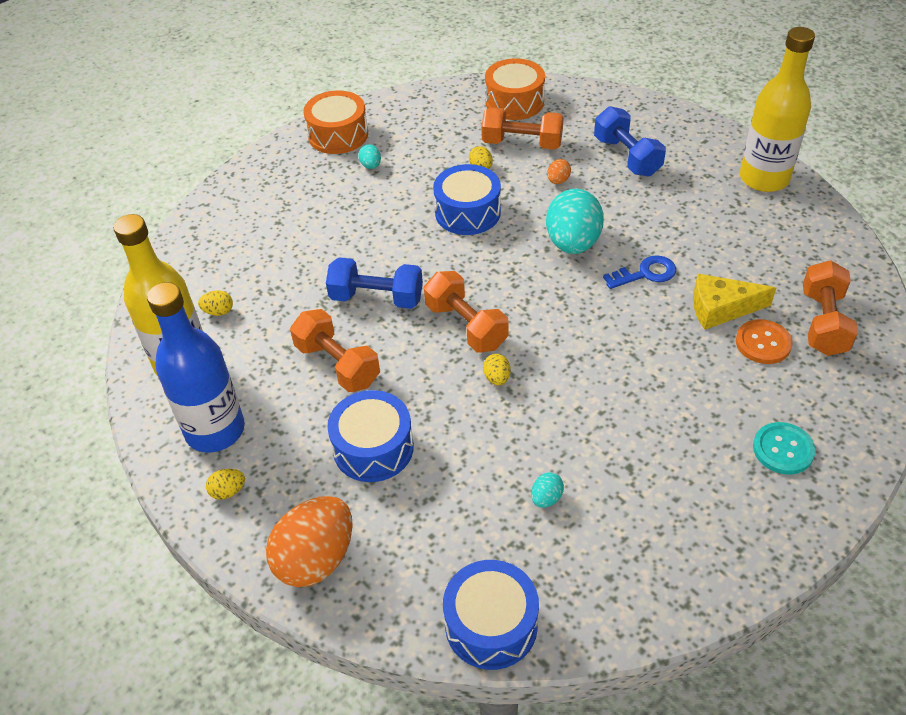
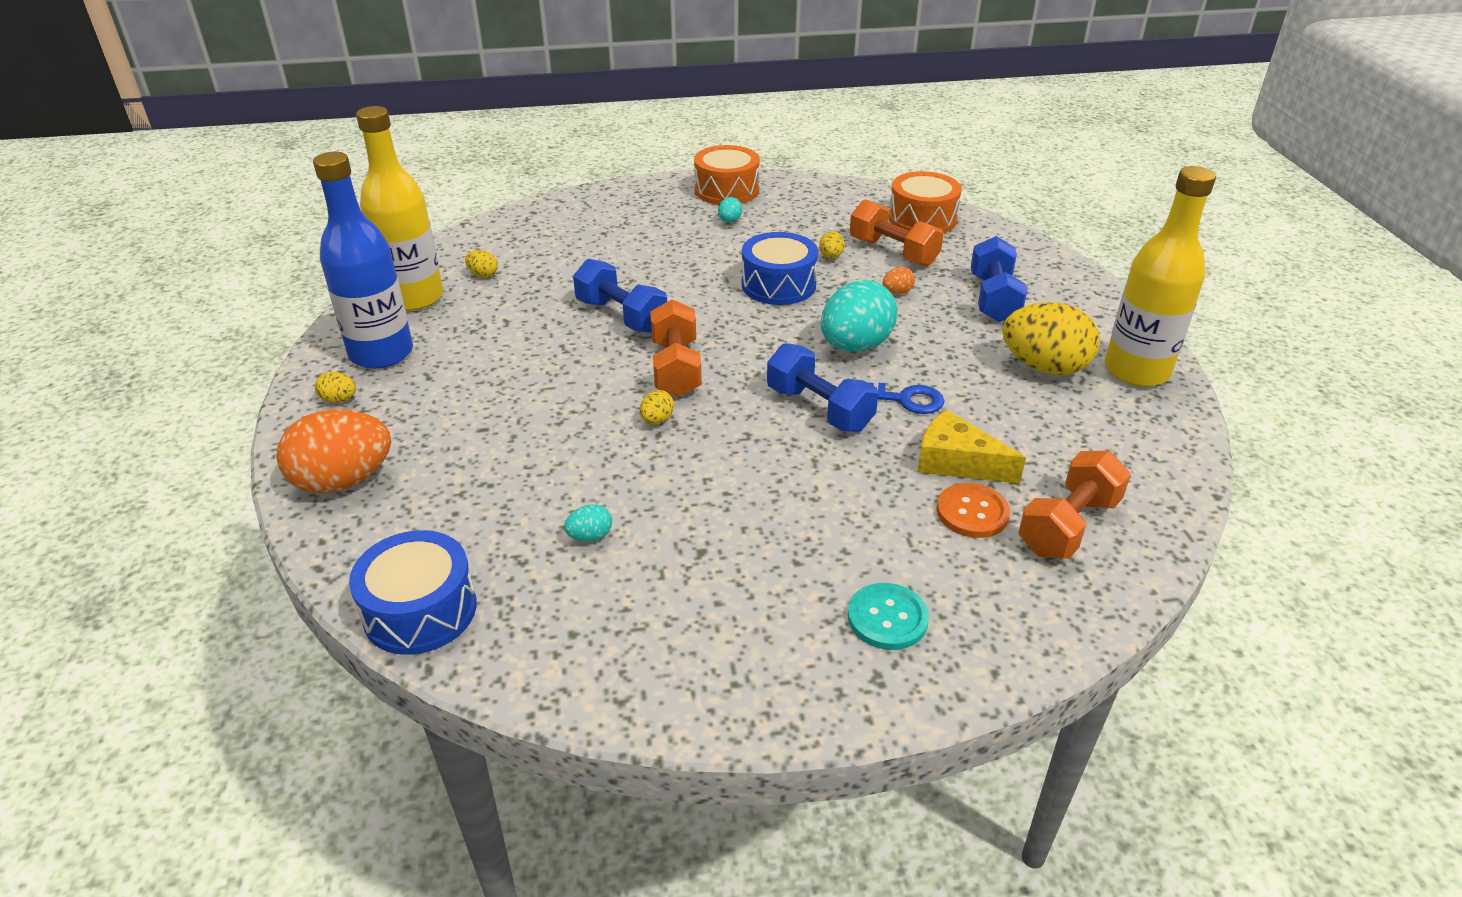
camera: 30 degrees right, 10 degrees down
orange dumbbell [290,309,380,392] -> none
blue drum [327,390,414,482] -> none
none -> blue dumbbell [767,343,878,432]
none -> yellow egg [1002,302,1100,376]

